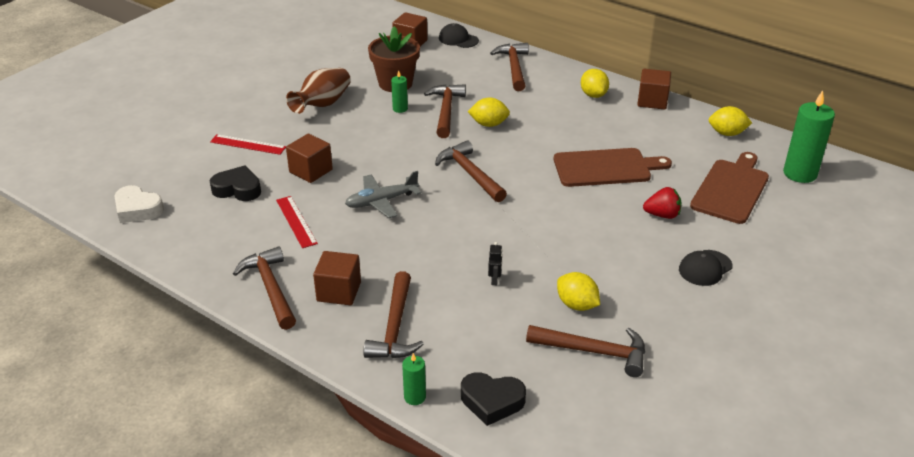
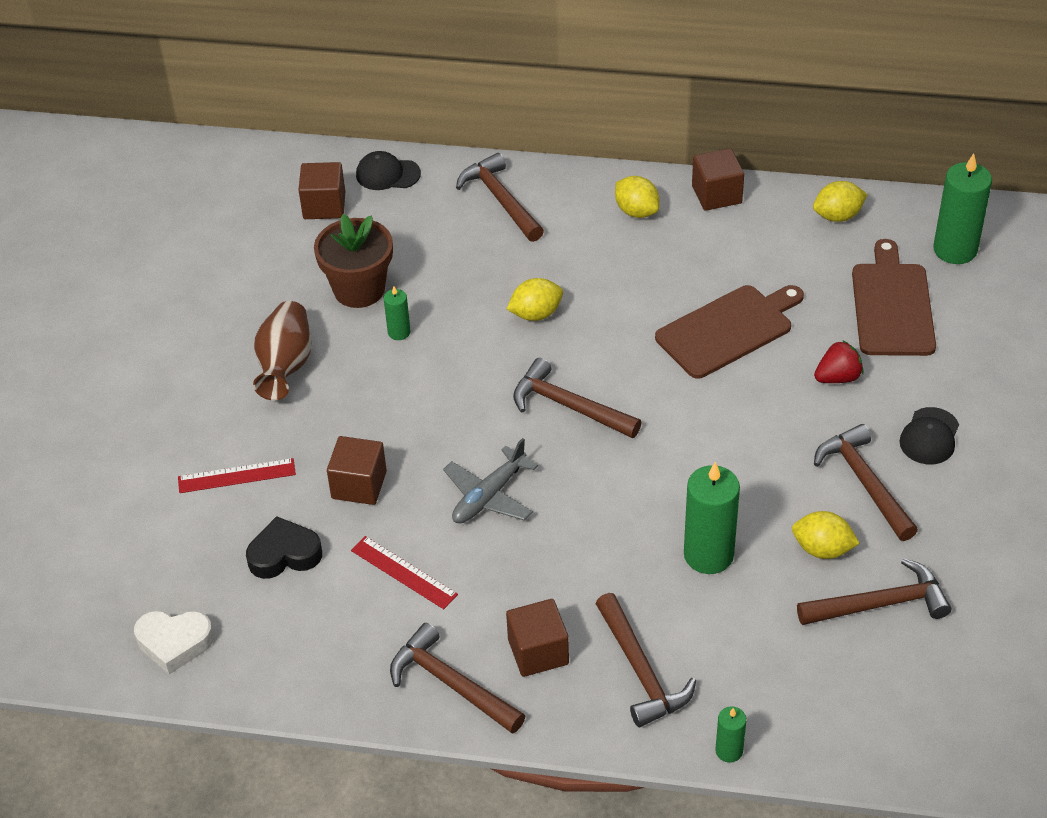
camera: 25 degrees left, 10 degrees up
brown hammer [424,84,466,138] -> brown hammer moved to [814,424,918,541]
black heart [461,372,526,426] -> none
black robot [488,242,502,285] -> green candle [684,462,740,574]

